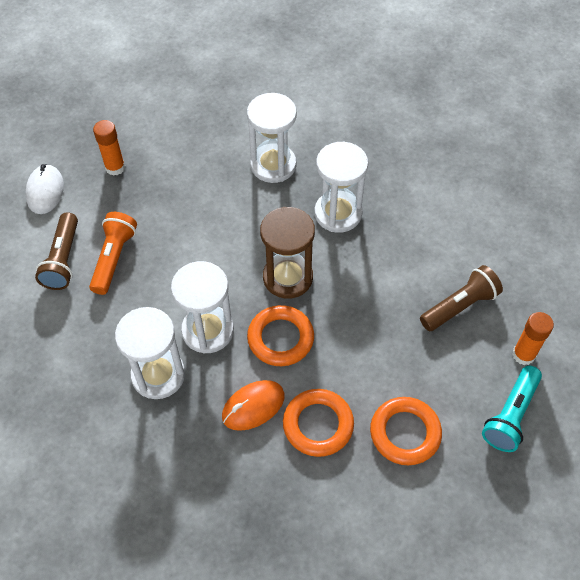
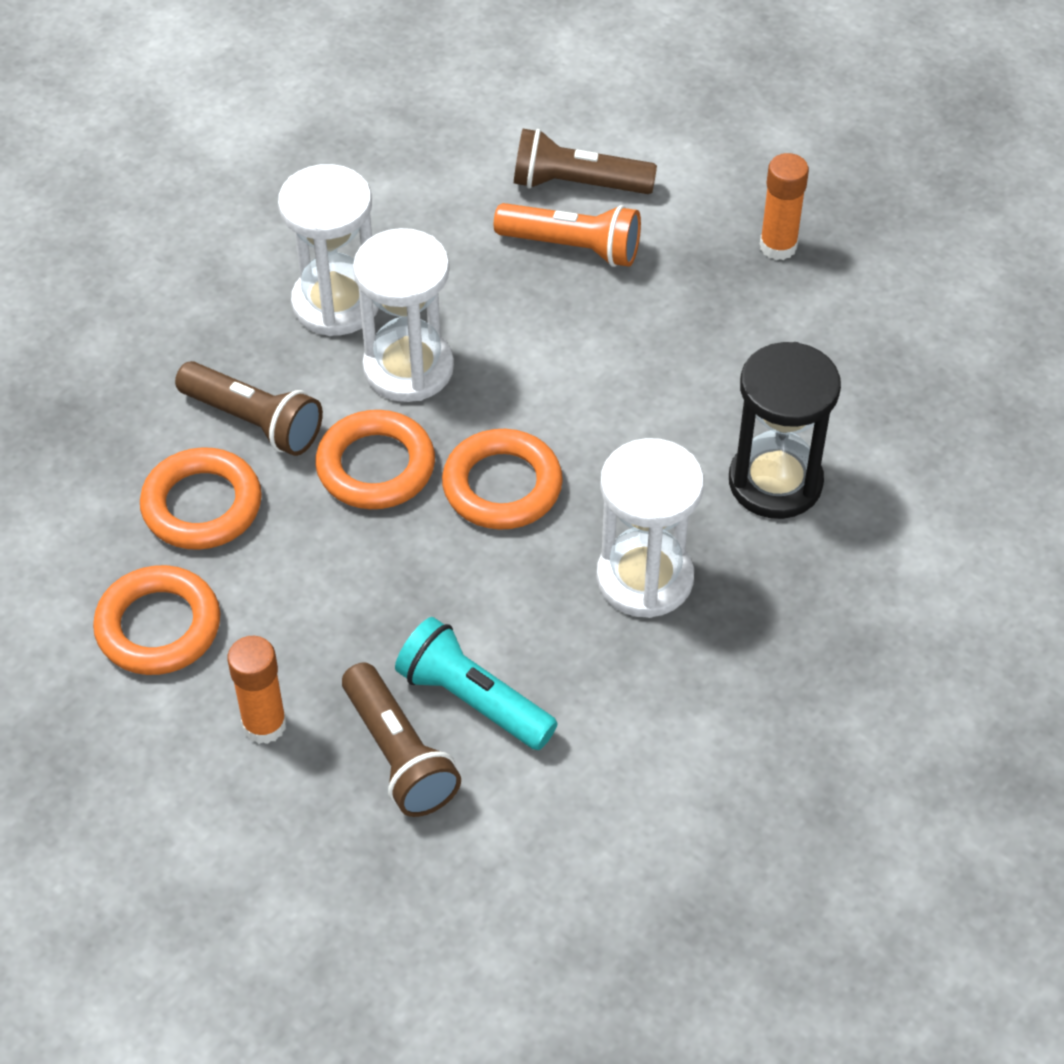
camera: 95 degrees right, 5 degrees down
white mouse [25,164,64,214] -> none
orange mouse [222,380,285,431] -> brown flashlight [175,361,323,456]
white hourglass [247,93,297,183] -> black hourglass [729,342,841,519]
brown hourglass [260,207,315,299] -> orange ring [442,429,563,530]
turquoise flashlight [482,365,542,452] -> turquoise flashlight moved to [395,617,558,750]
orange glue stick [512,312,554,365] -> orange glue stick moved to [227,636,287,744]

